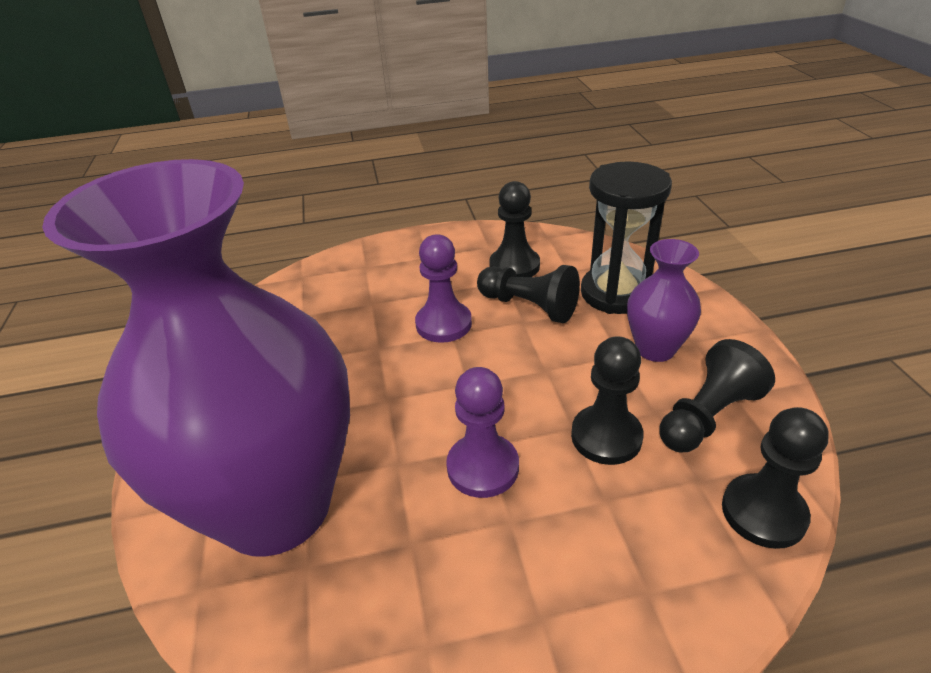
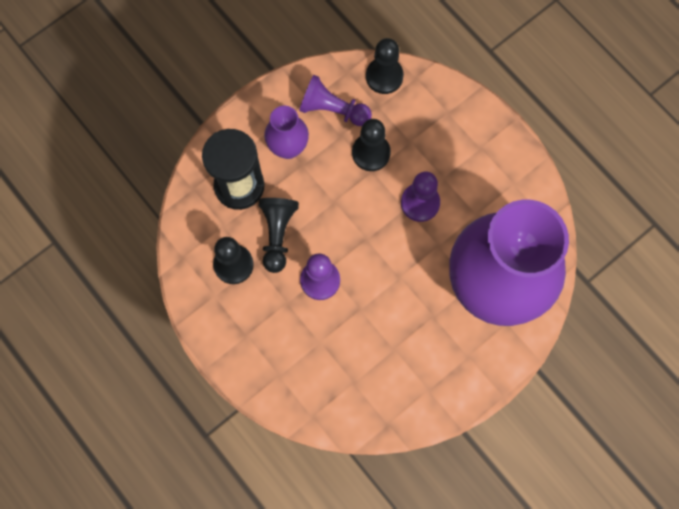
camera: 120 degrees left, 35 degrees up
black pawn [659,339,775,453] -> purple pawn [299,75,372,126]

